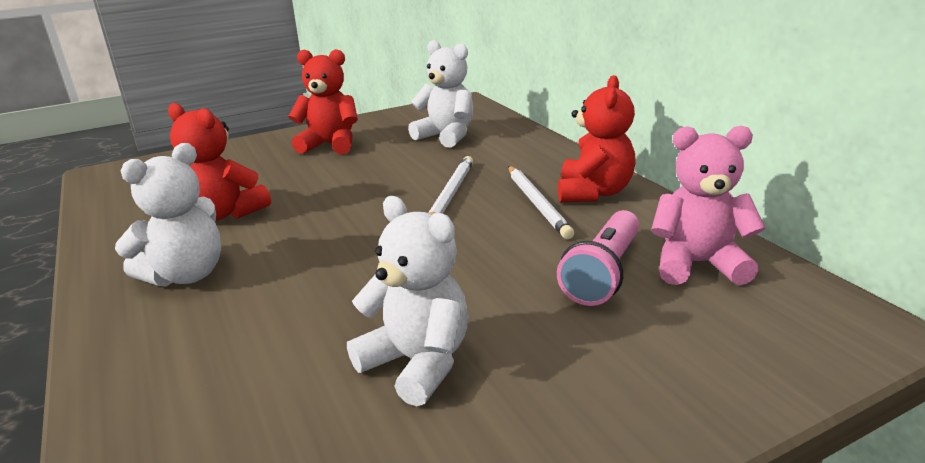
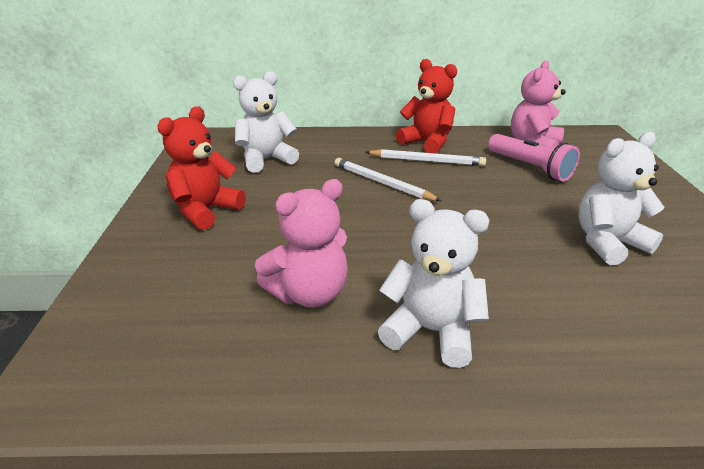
camera: 65 degrees left, 5 degrees up
white teddy bear [115,143,221,287] -> white teddy bear turned 45 degrees counterclockwise [378,199,489,368]
red teddy bear [168,103,271,221] -> pink teddy bear [255,179,348,308]

